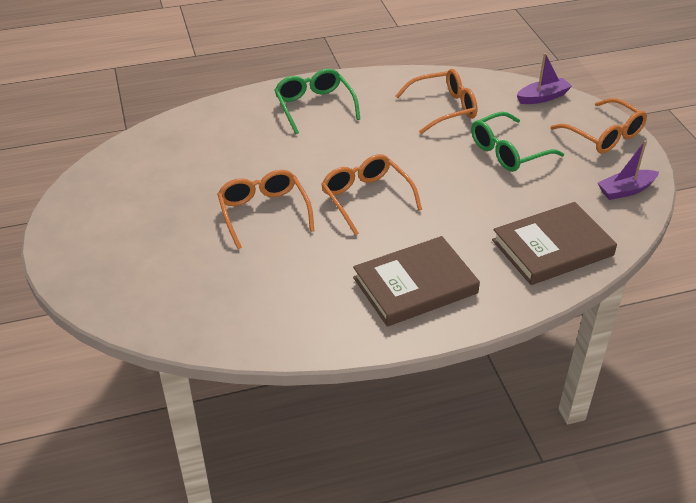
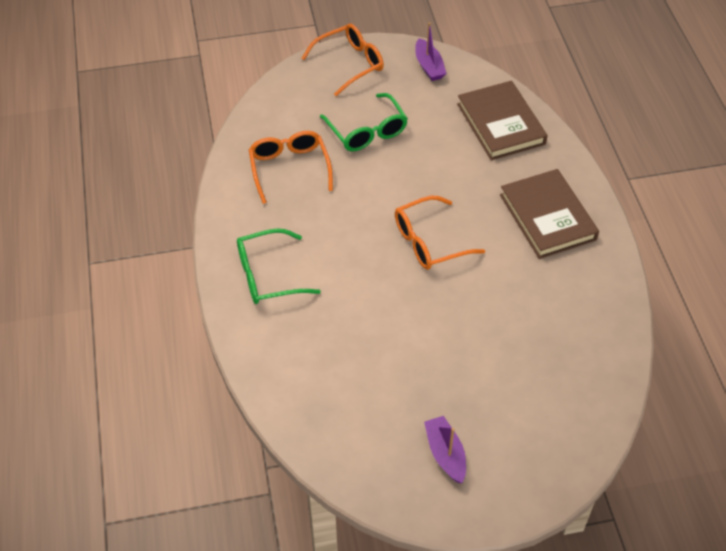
camera: 85 degrees left, 10 degrees up
orange glasses [217,170,314,249] -> none
purple boat [517,53,572,104] -> purple boat moved to [424,416,466,483]

